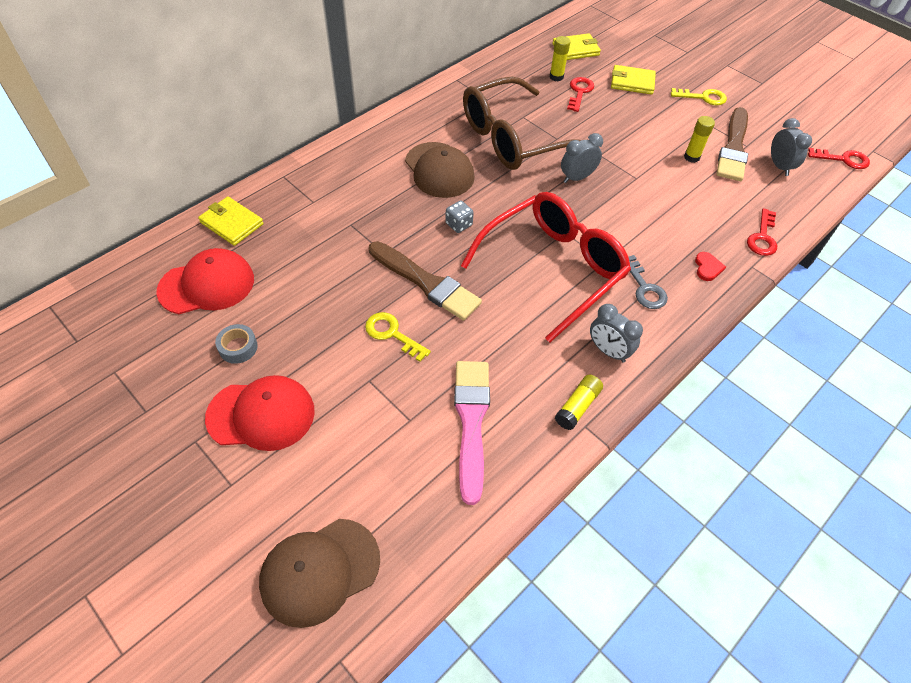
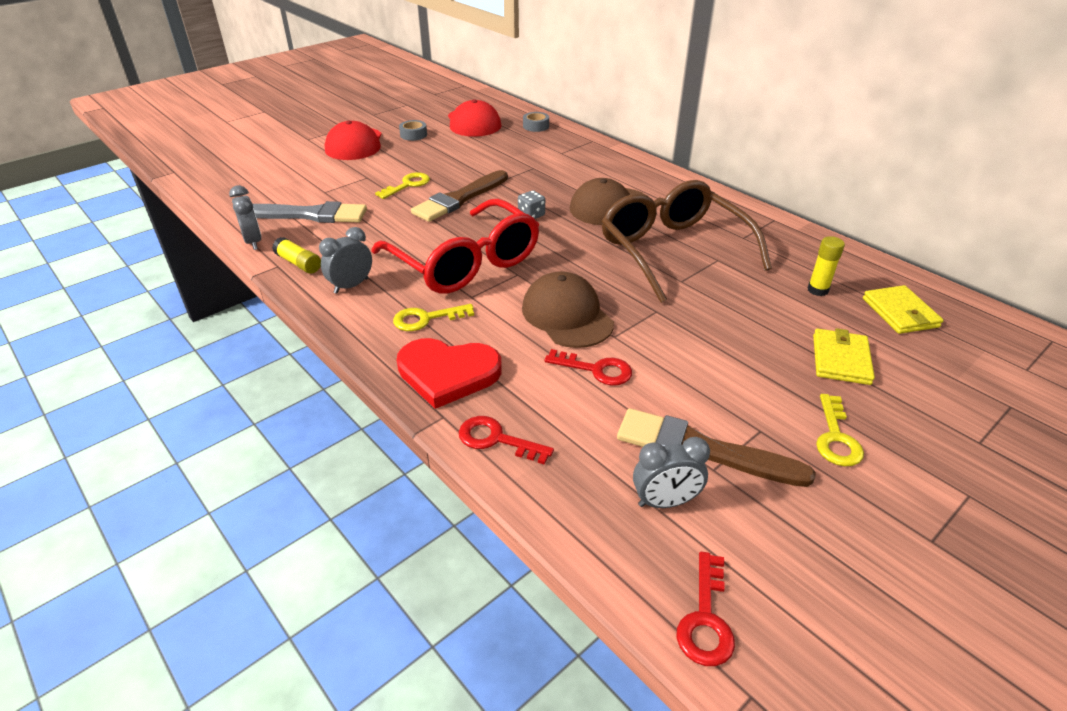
camera: 95 degrees right, 15 degrees down
yellow wallet [198,196,264,246] -> grey tape [523,112,549,132]
brown cap [259,519,380,628] -> brown cap moved to [522,271,614,348]
pink brush [454,361,490,505] -> grey brush [253,201,367,223]
grey clock [561,133,603,183] -> grey clock moved to [229,185,262,250]
red key [567,77,594,112] -> red key moved to [544,349,632,386]
grey key [629,255,668,309] -> yellow key [393,304,474,331]
yellow glue stick [684,116,715,163] -> none
red heart [695,252,726,281] -> red heart [397,338,502,409], size x2.31

